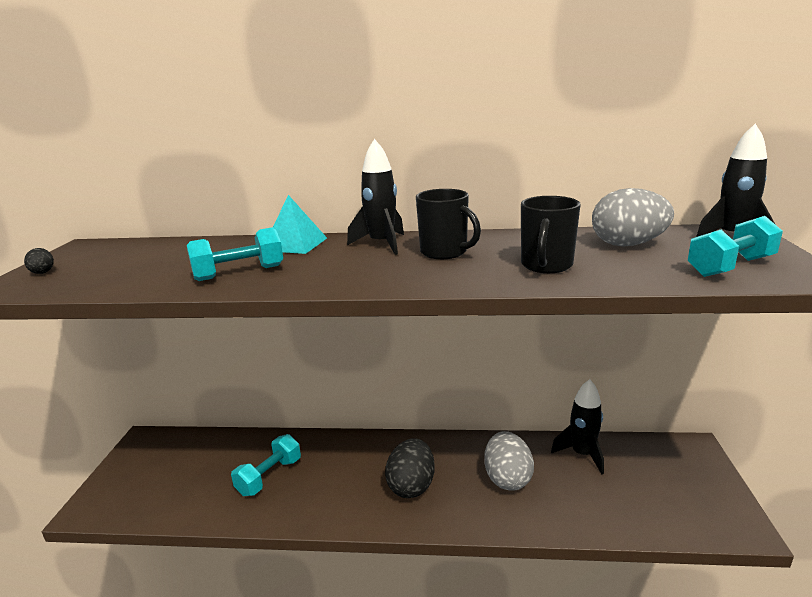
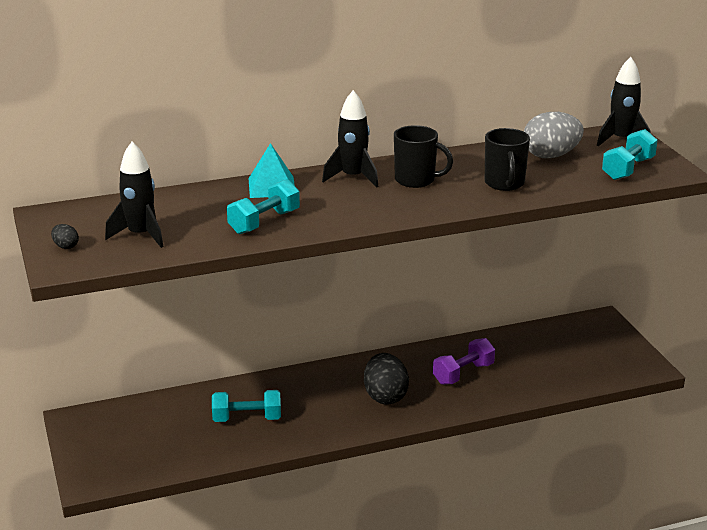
camera: 25 degrees left, 5 degrees up
turquoise dumbbell [231,434,301,496] -> turquoise dumbbell turned 75 degrees clockwise [212,390,281,422]
grey egg [484,431,534,491] -> purple dumbbell [433,338,495,385]
black rocket [551,379,604,474] -> black rocket moved to [105,142,164,248]

